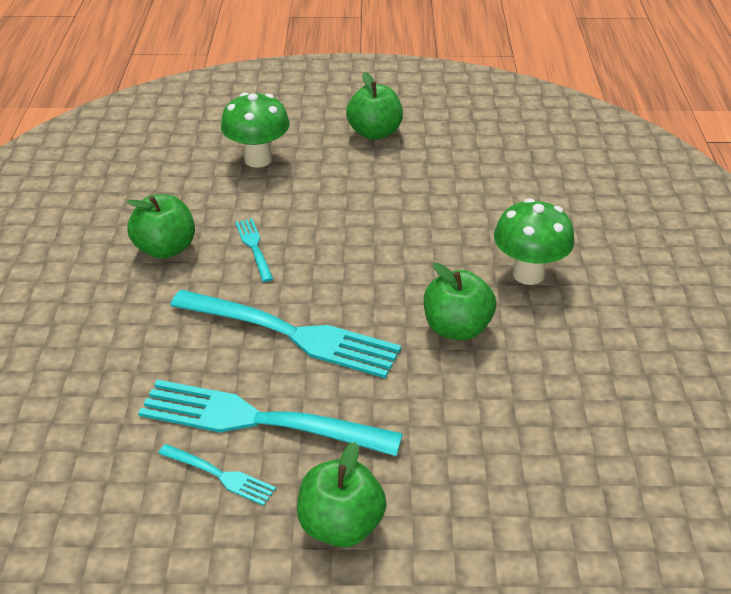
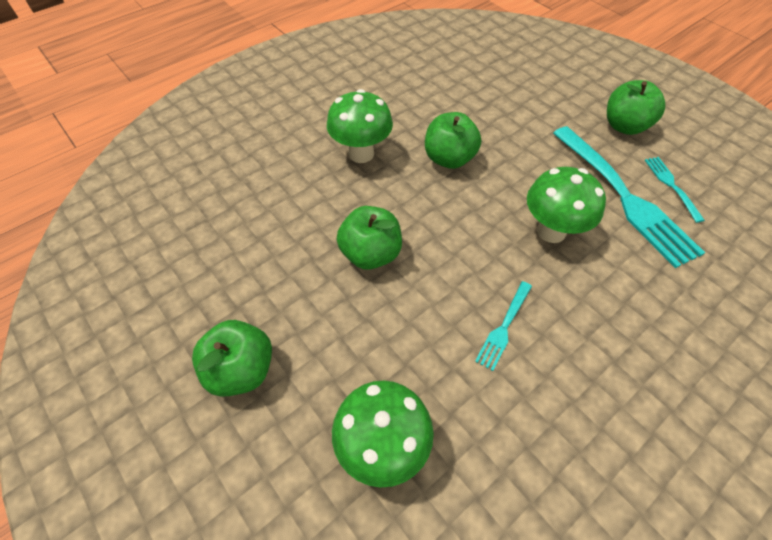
camera: 130 degrees left, 15 degrees up
green apple [127,194,195,259] -> green apple moved to [337,206,402,269]
turquoise fork [170,289,401,378] -> green mushroom [527,167,606,243]

